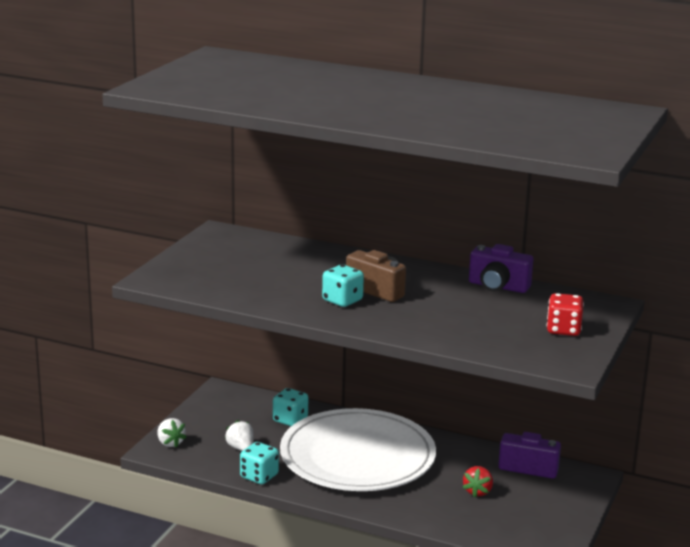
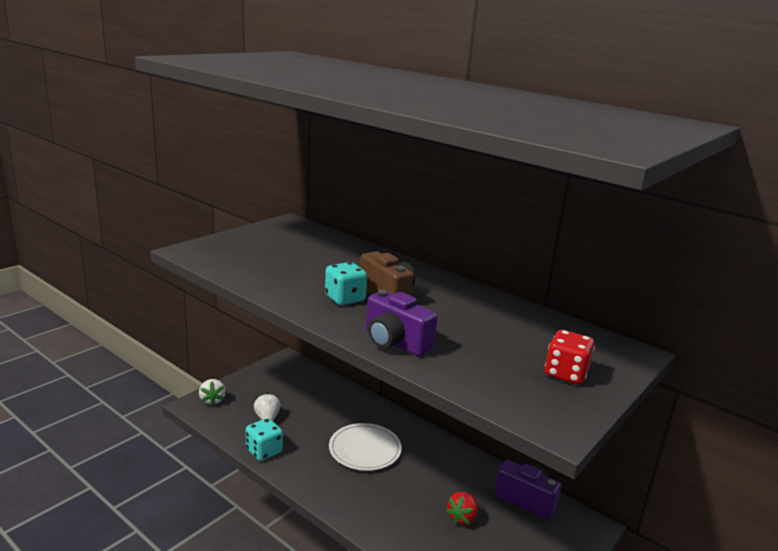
camera: 15 degrees right, 0 degrees up
turquoise dice [273,388,308,426] -> none
white plate [280,408,436,491] -> white plate [329,423,402,471], size x0.49
purple camera [469,244,533,293] -> purple camera moved to [366,290,438,356]

